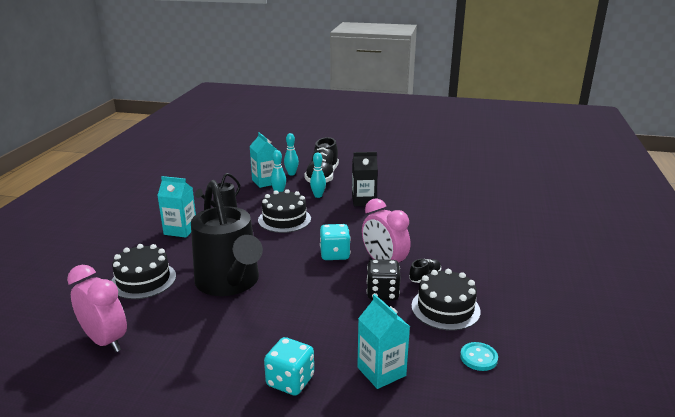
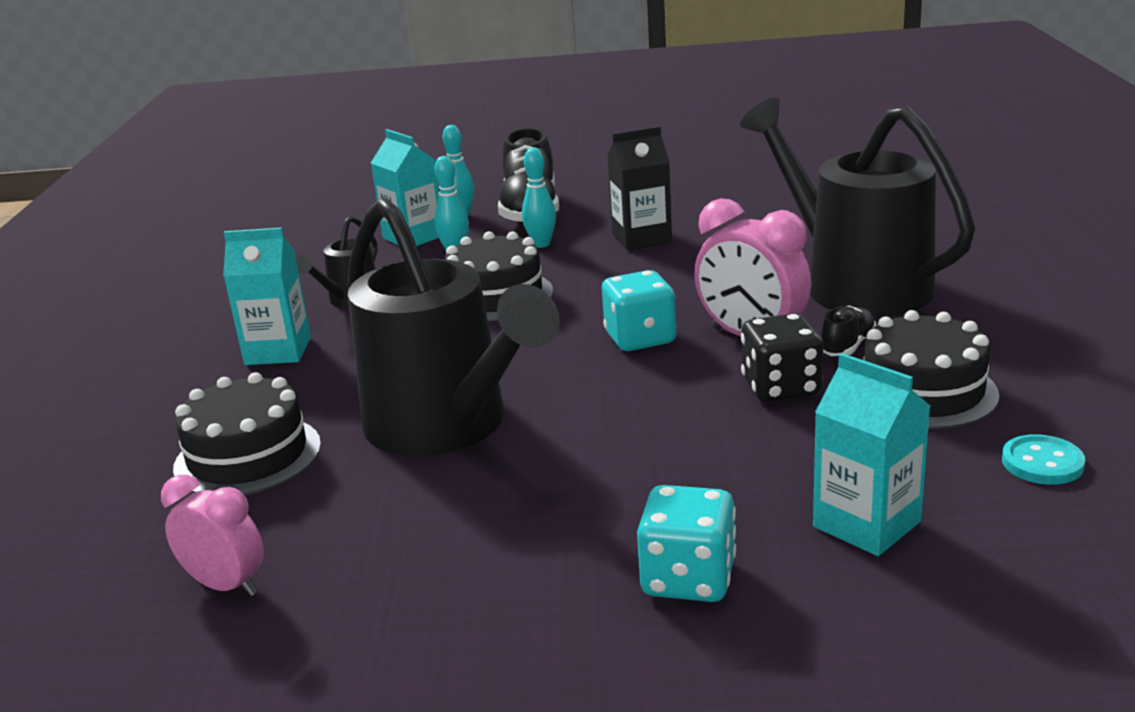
camera: 10 degrees left, 0 degrees up
pink clock [67,265,127,352] -> pink clock [161,475,264,596], size x0.65
none -> black watering can [740,97,975,317]

